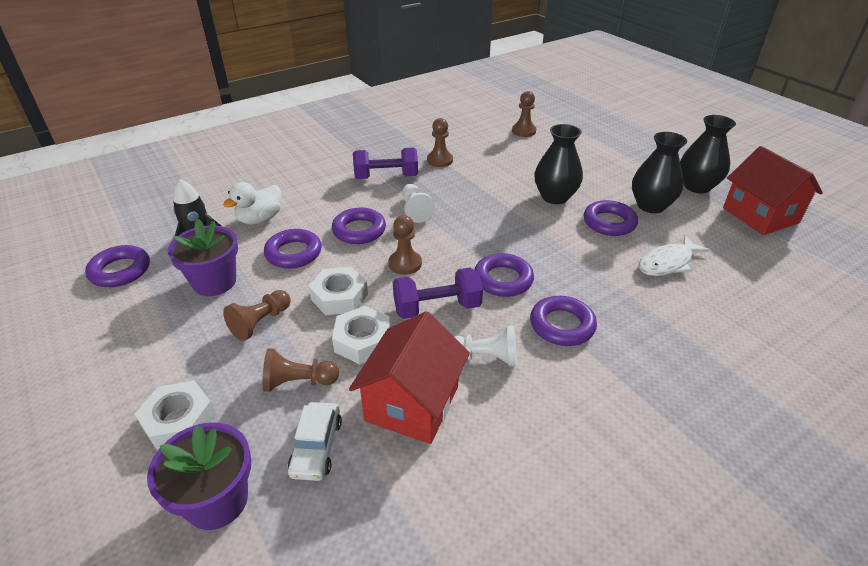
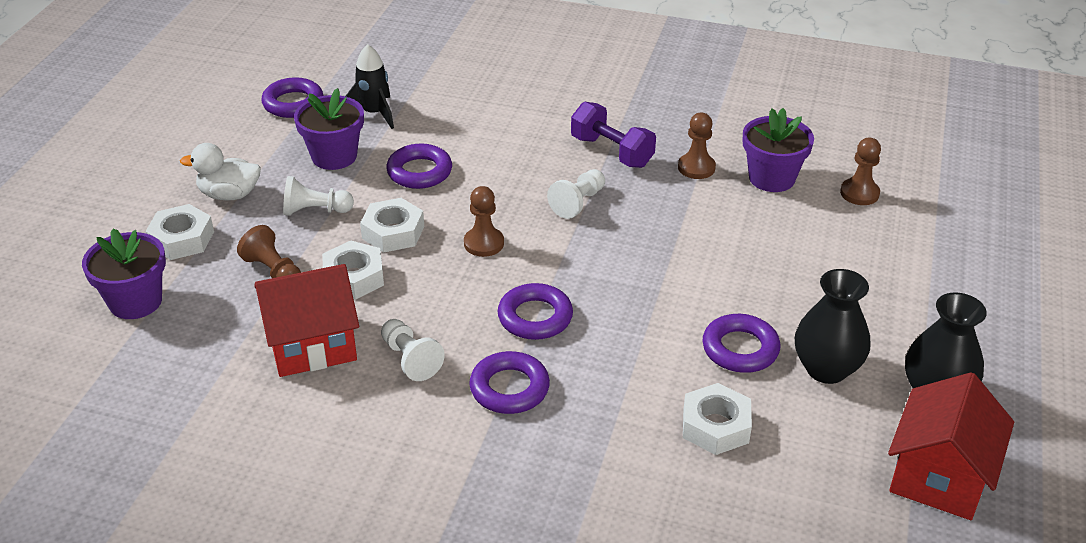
camera: 50 degrees right, 0 degrees up
white duck [223,182,281,225] -> white duck moved to [180,143,261,201]
brown pawn [223,290,291,341] -> white pawn [283,176,354,216]
white car [288,402,342,481] -> none
purple ring [332,208,386,244] -> none
purple dumbbell [393,268,483,319] -> none
black vase [534,124,583,204] -> none
white fish [639,235,710,276] -> white nut [683,383,752,455]
none -> purple flower pot [743,108,814,192]

